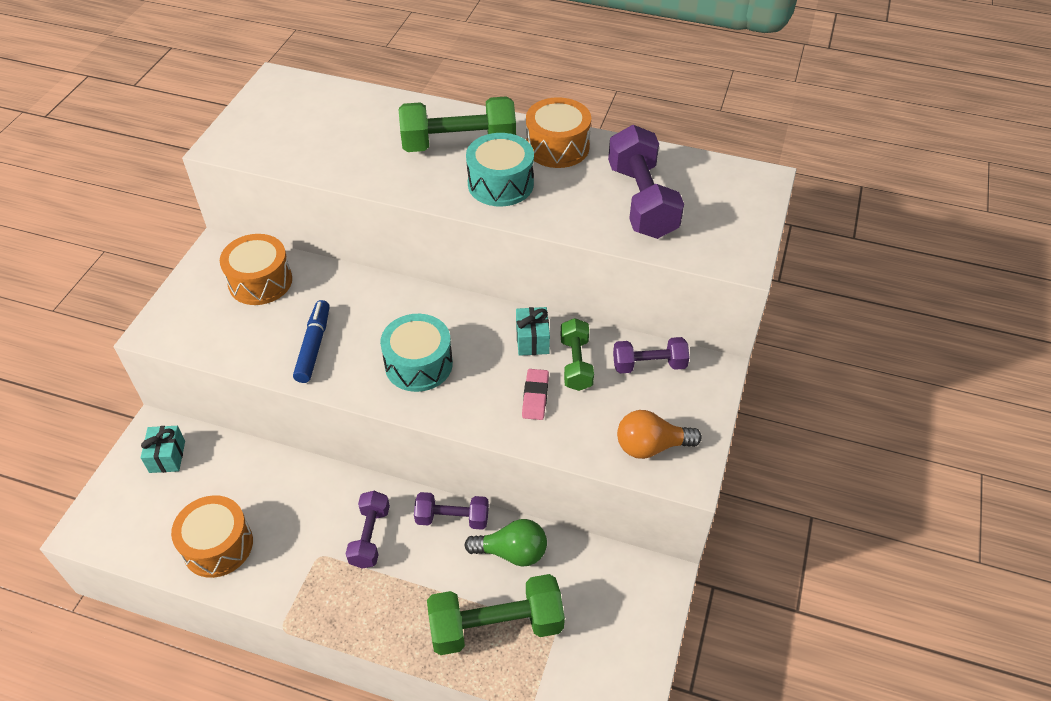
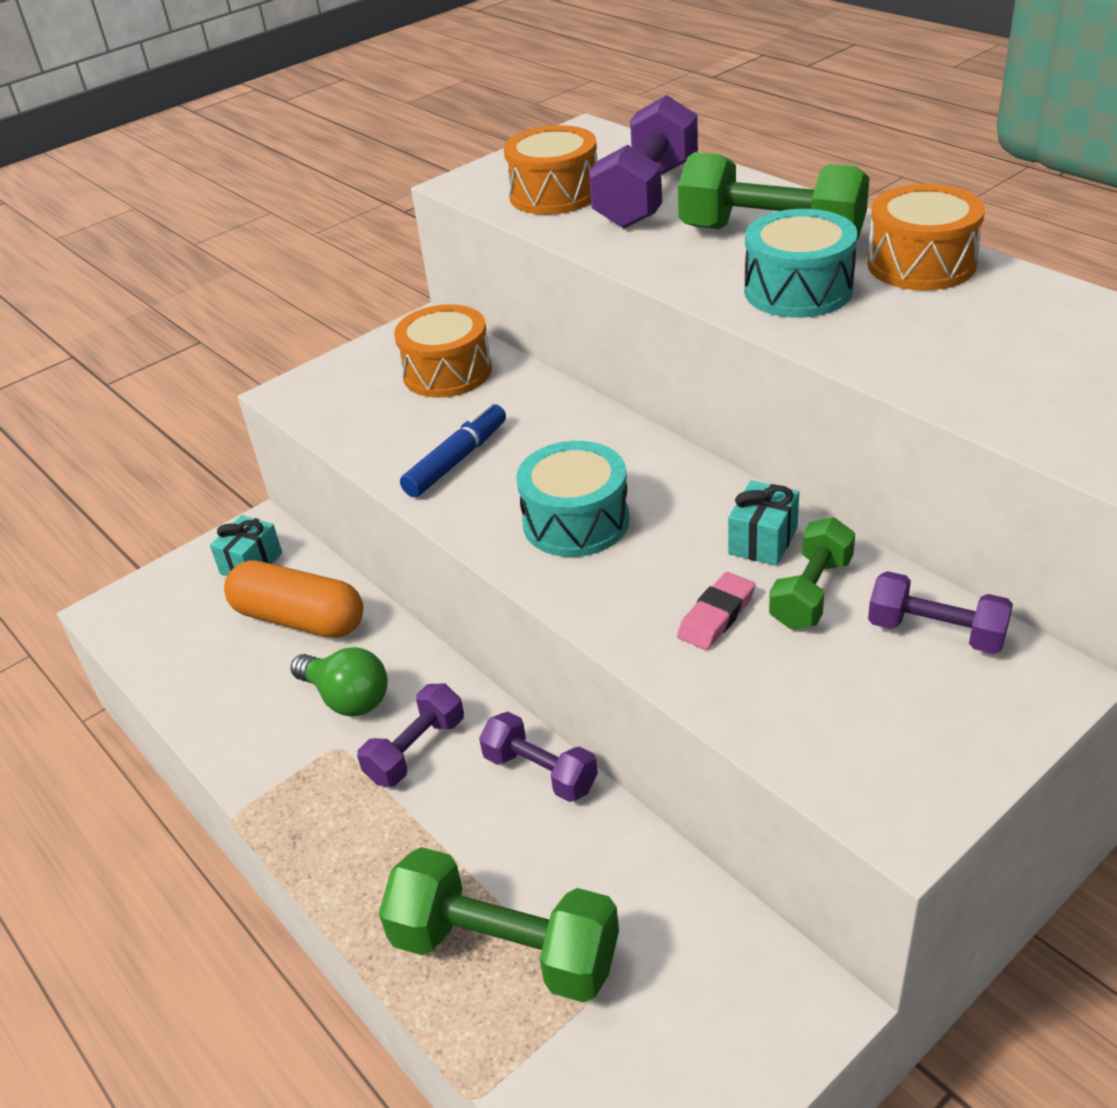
camera: 35 degrees right, 10 degrees down
orange drum [171,495,253,578] -> orange drum moved to [504,125,597,215]
green light bulb [464,519,547,567] -> green light bulb moved to [291,647,388,717]
purple dumbbell [608,125,684,239] -> purple dumbbell moved to [589,95,698,228]
orange light bulb [617,410,702,459] -> none
none -> orange capsule [224,560,363,638]

